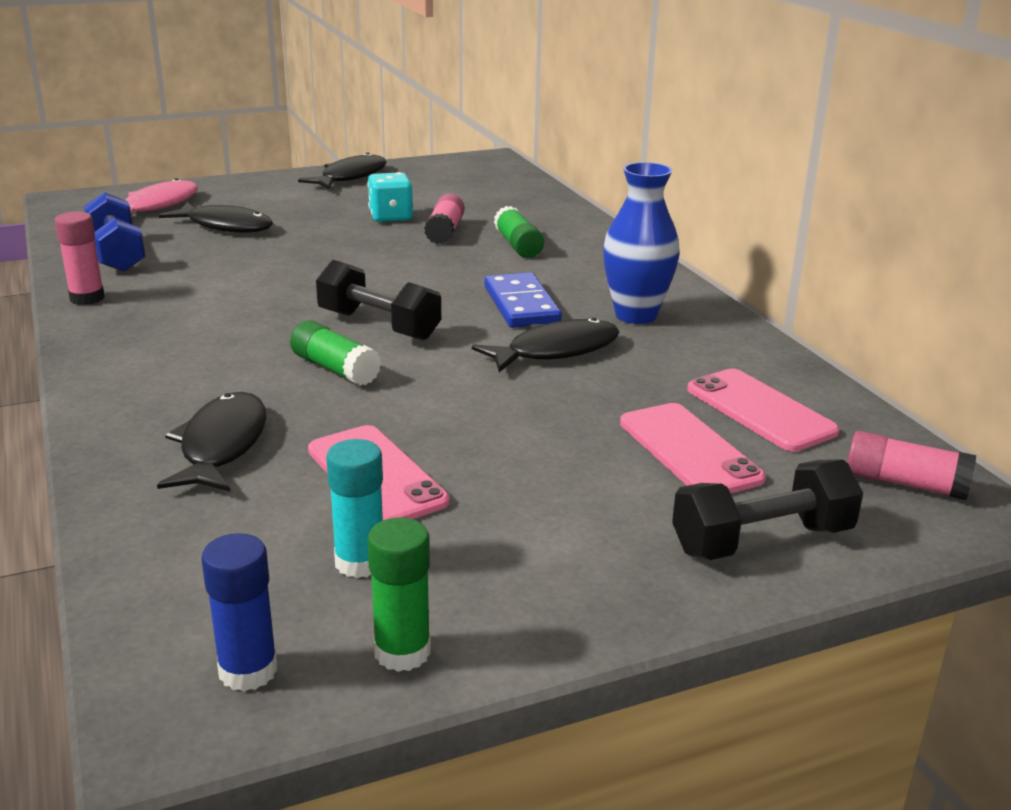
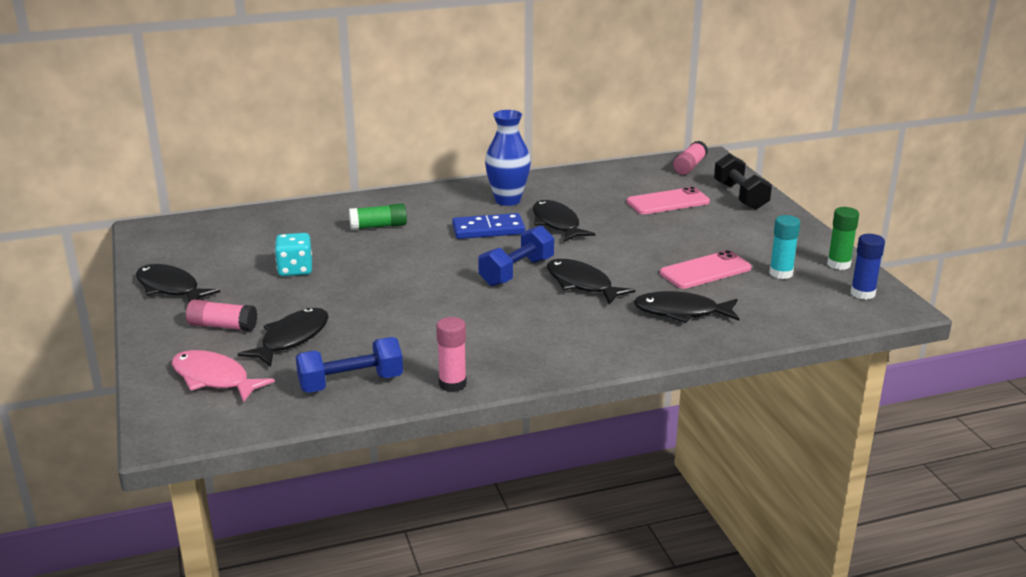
camera: 85 degrees left, 0 degrees up
green glue stick [290,320,381,386] -> black fish [547,259,635,305]
black dumbbell [316,260,441,340] -> blue dumbbell [478,225,554,286]
pink glue stick [424,194,465,244] -> pink glue stick moved to [186,299,257,331]
pink phone [687,369,839,452] -> none

